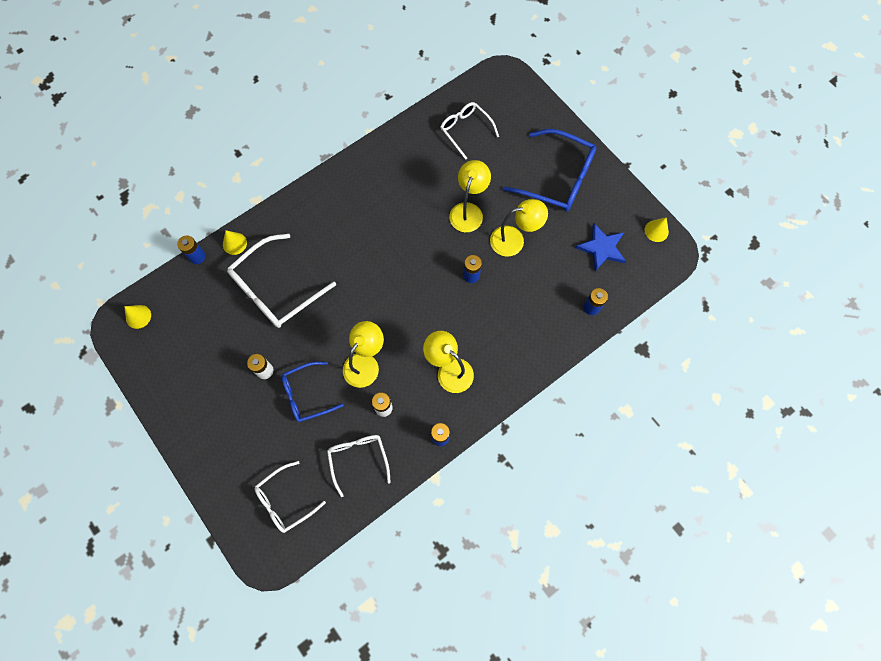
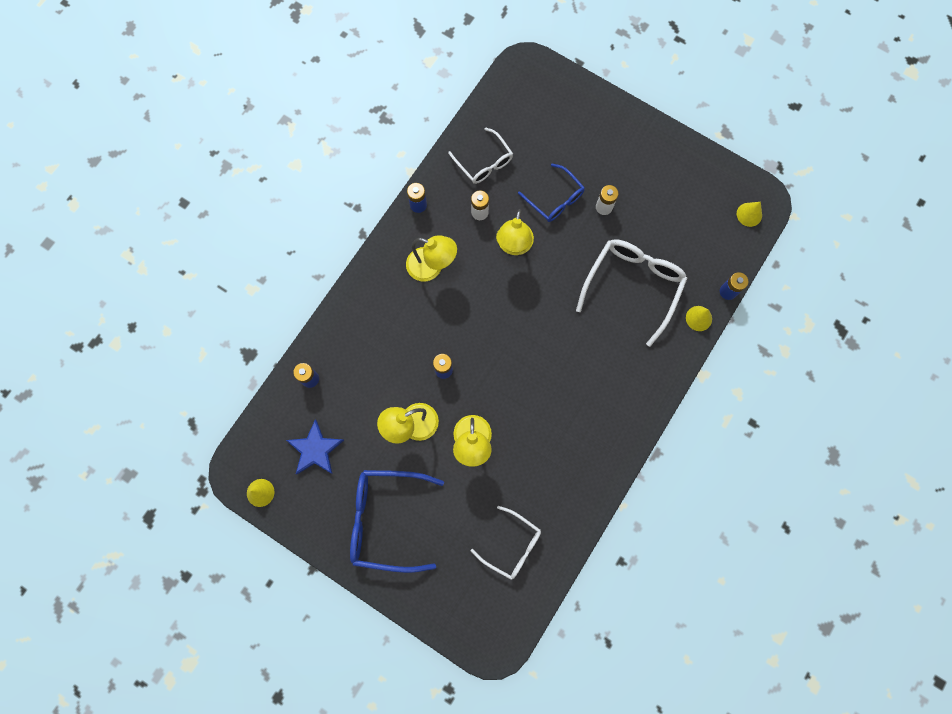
camera: 160 degrees right, 5 degrees up
white glasses [255,461,326,533] -> none
blue glasses [282,362,343,422] -> blue glasses turned 90 degrees clockwise [518,164,585,222]

